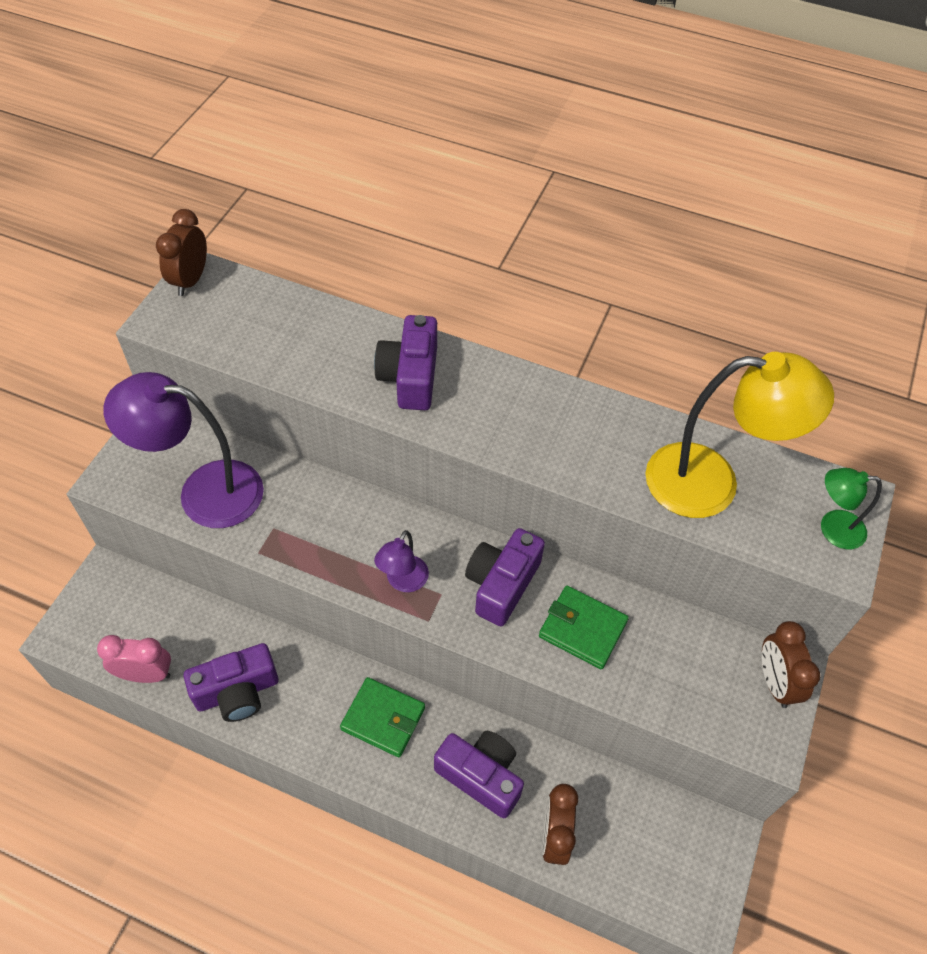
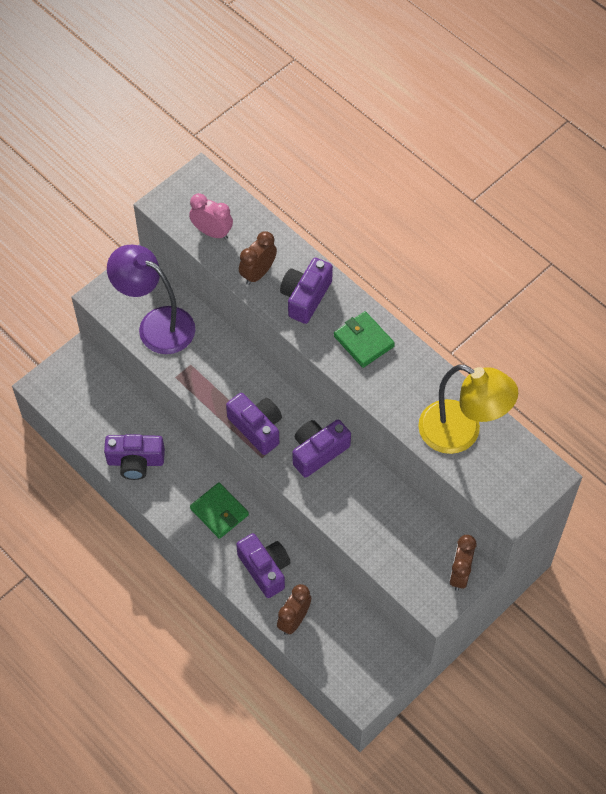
camera: 25 degrees right, 5 degrees up
pink clock [97,635,171,683] -> pink clock moved to [189,193,233,239]
brown clock [156,209,207,296] -> brown clock moved to [239,231,277,285]
purple lamp [374,530,429,592] -> purple camera [226,393,282,455]
green wallet [539,586,629,669] -> green wallet moved to [334,311,395,368]
green lamp [821,468,882,549] -> none

